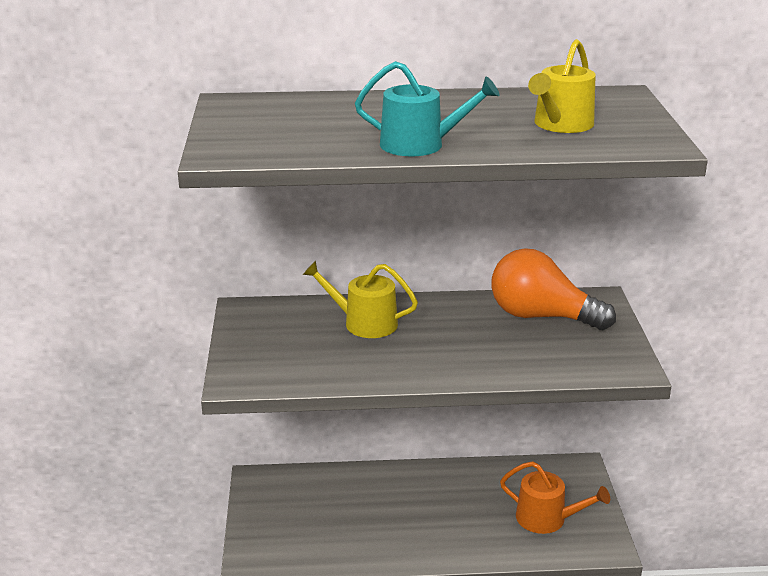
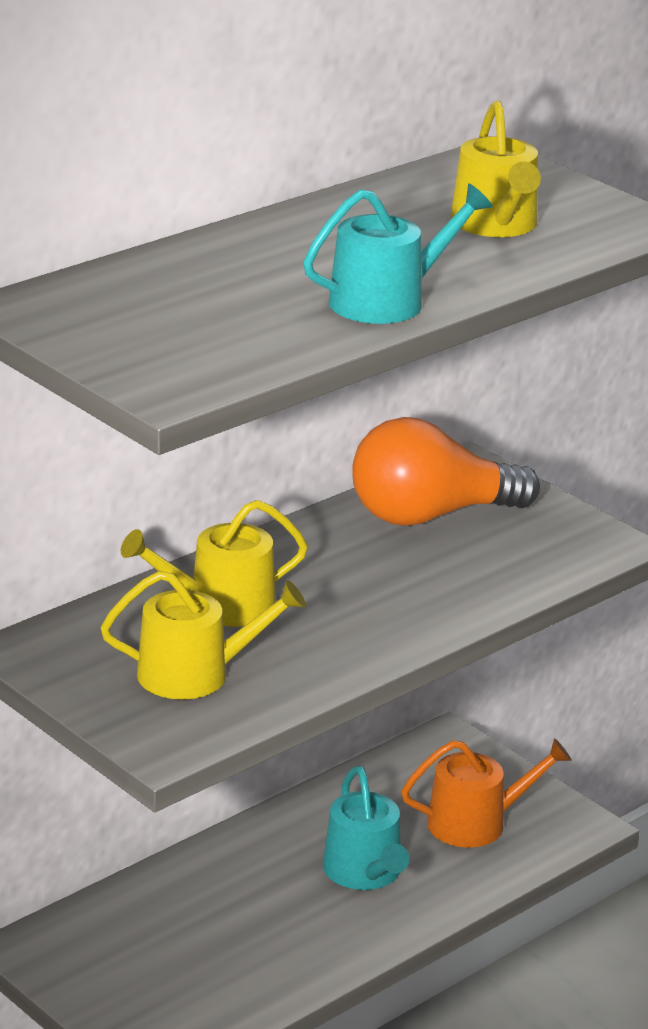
camera: 40 degrees left, 0 degrees up
none -> yellow watering can [101,571,306,699]
none -> turquoise watering can [323,766,409,890]

